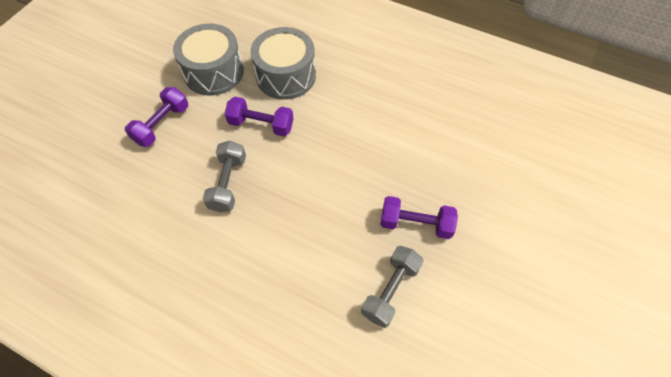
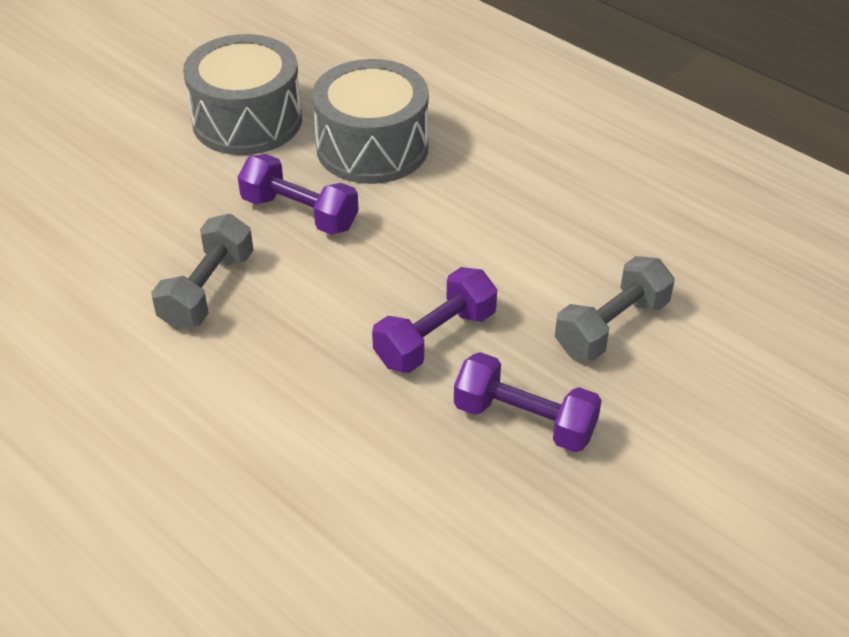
camera: 15 degrees right, 15 degrees down
purple dumbbell [125,87,188,147] -> purple dumbbell moved to [372,267,497,373]
grey dumbbell [361,246,424,328] -> grey dumbbell moved to [555,256,675,361]

